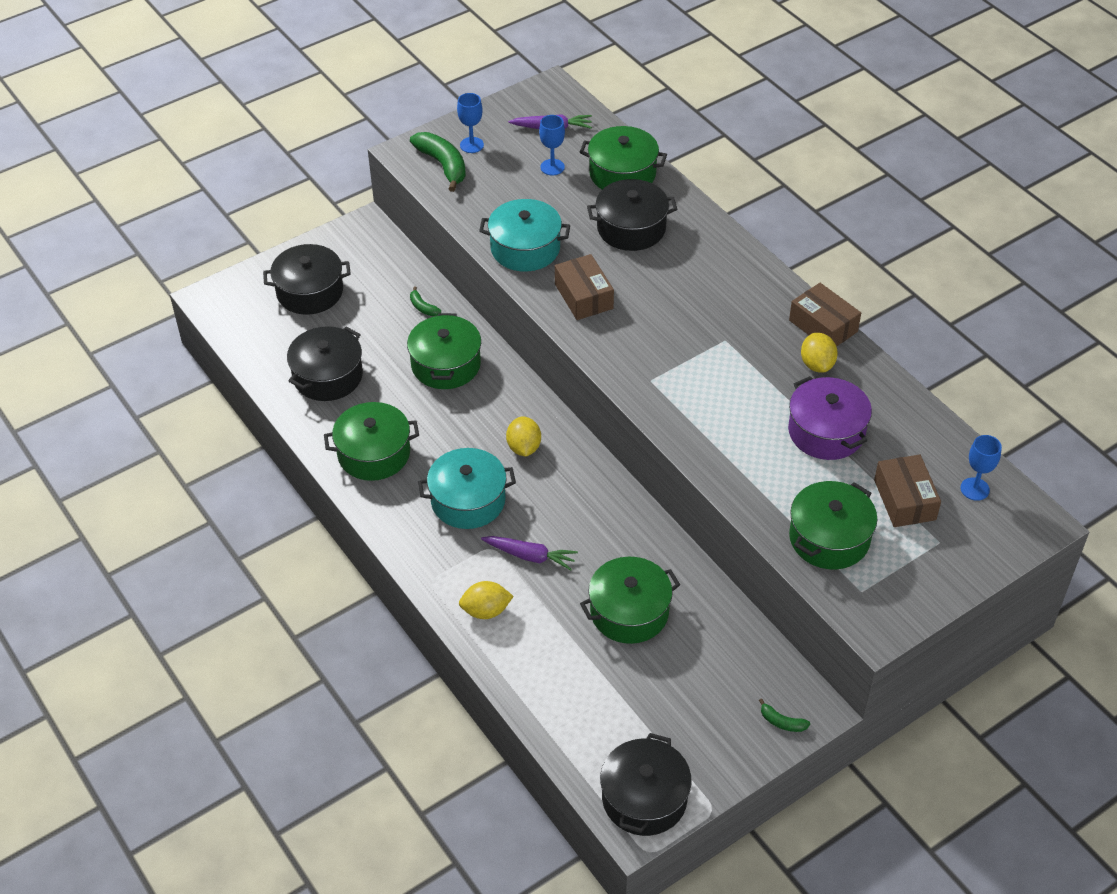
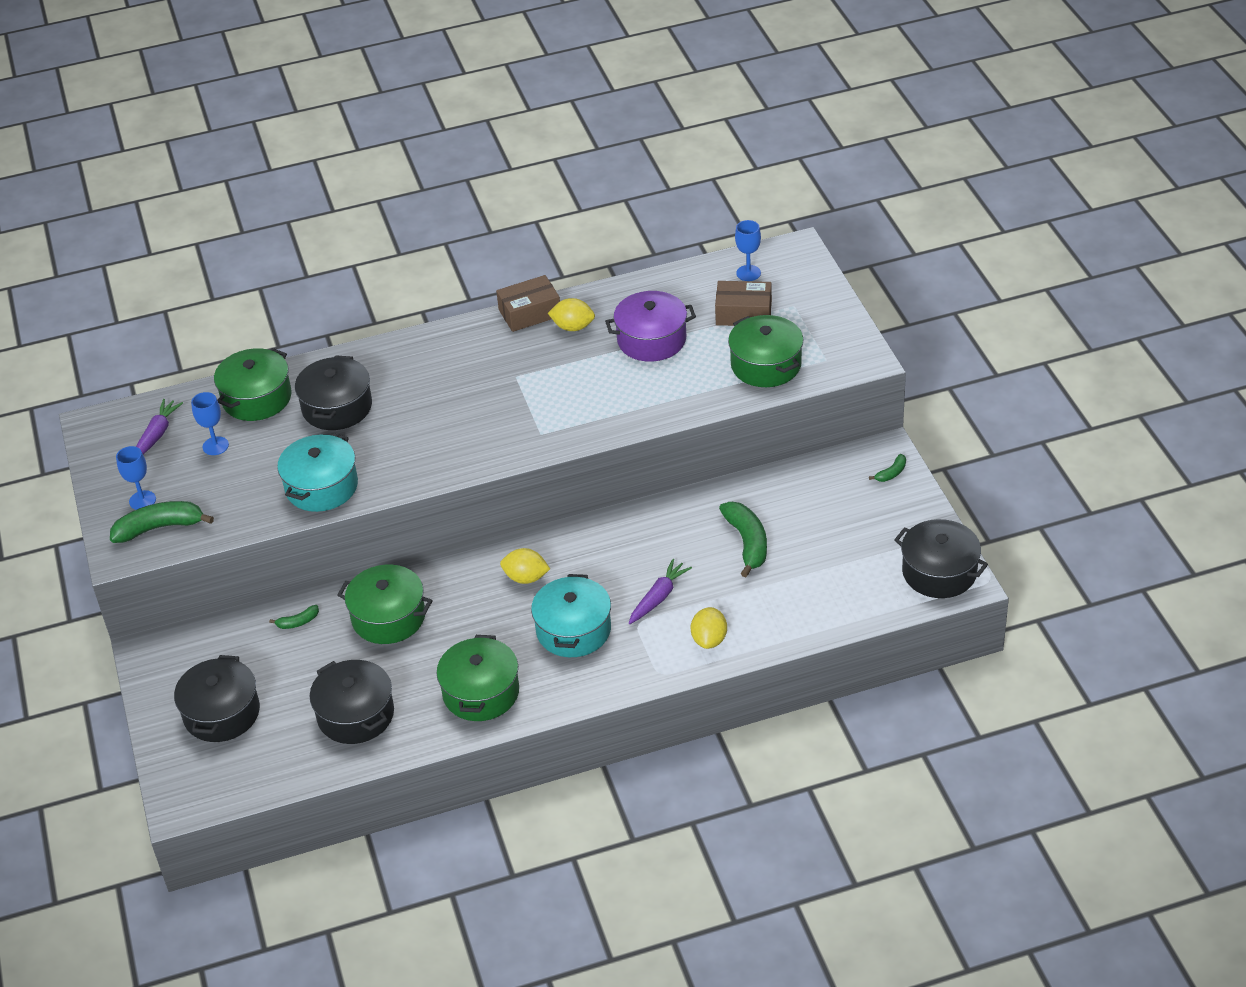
camera: 70 degrees left, 5 degrees down
brown box [555,254,614,320] -> none
green pot [580,557,680,644] -> green banana [719,502,767,577]

